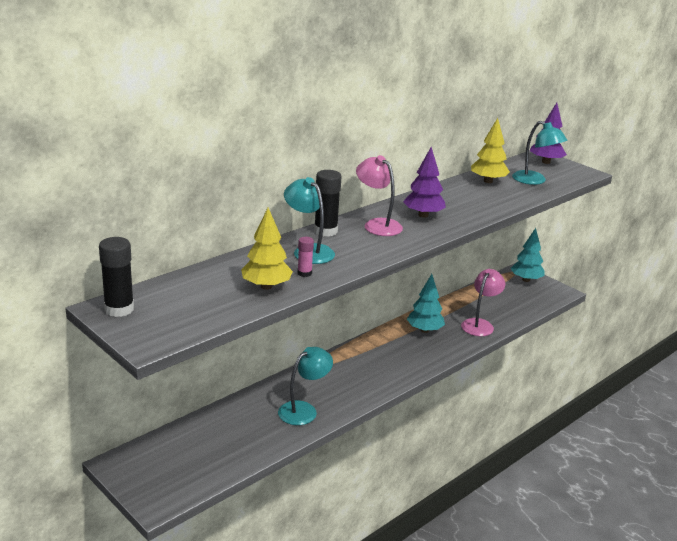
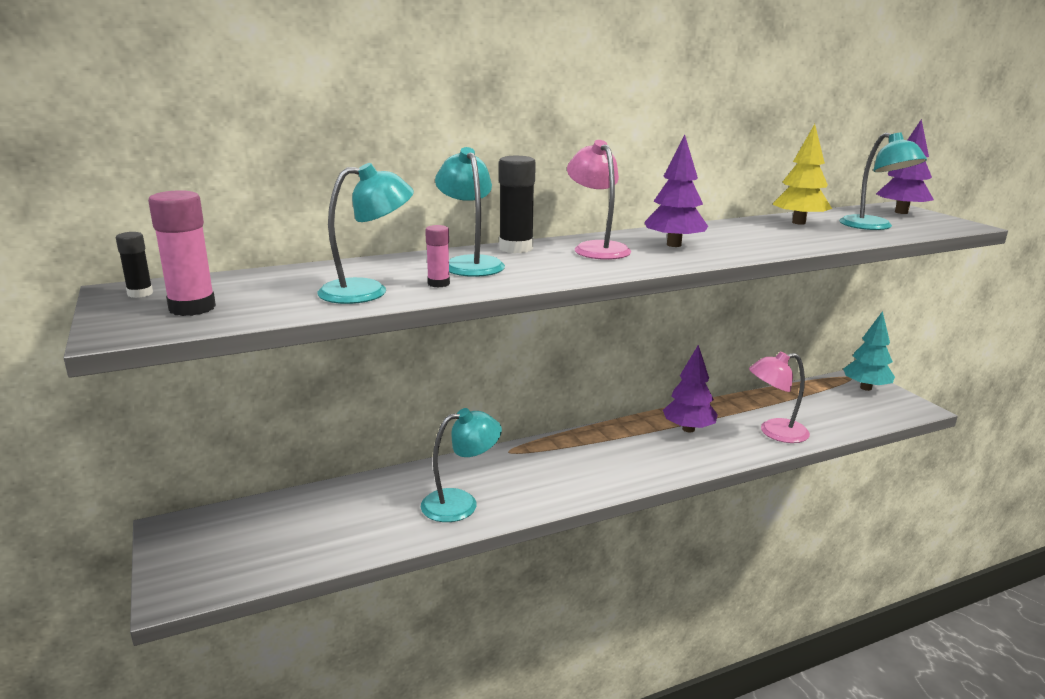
camera: 20 degrees right, 5 degrees down
black glue stick [99,237,134,317] -> black glue stick [116,232,153,298], size x0.56
yellow tree [241,208,293,290] -> turquoise lamp [317,163,414,304]
turquoise tree [407,274,445,333] -> purple tree [663,345,718,433]
pink lamp [461,269,505,336] -> pink lamp turned 150 degrees counterclockwise [749,351,810,443]
none -> pink glue stick [148,190,216,316]

